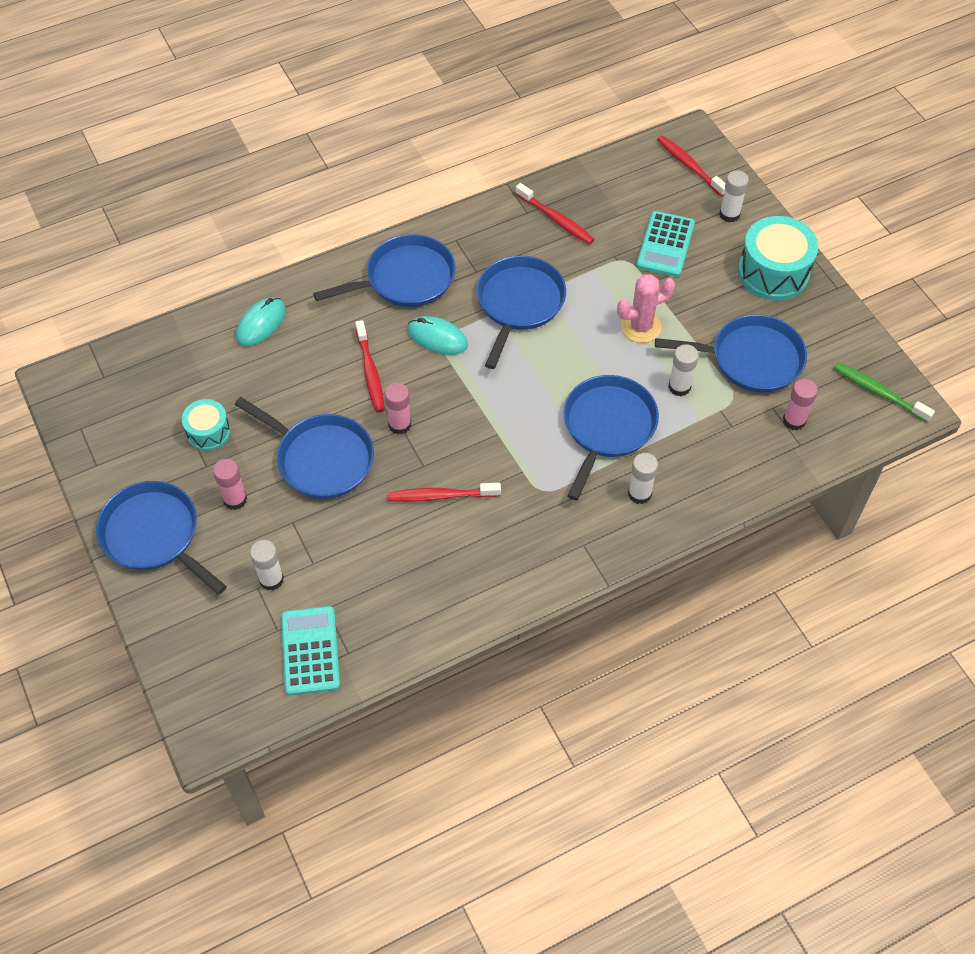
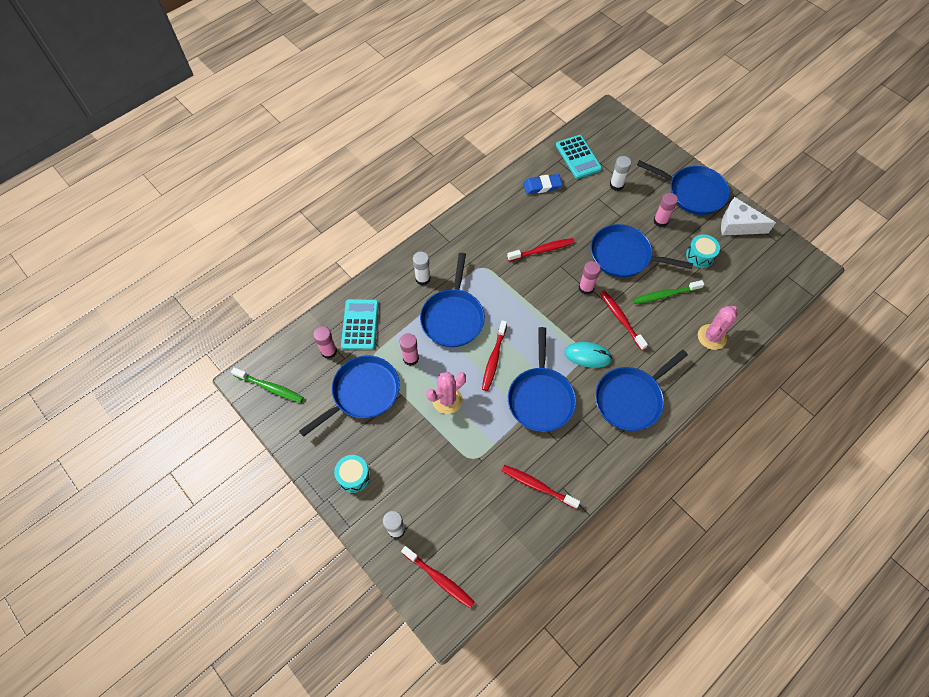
camera: 165 degrees right, 5 degrees up
turquoise mouse [236,297,286,346] -> pink cactus [698,306,738,350]
turquoise calculator [636,211,695,277] -> turquoise calculator moved to [341,299,379,350]
blue pan [655,314,807,392] -> blue pan turned 150 degrees clockwise [299,355,400,437]
white glue stick [668,344,699,396] -> pink glue stick [399,333,419,366]
turquoise drum [738,216,819,301] -> turquoise drum [334,455,370,493], size x0.57
none -> red toothbrush [482,320,507,391]
none -> blue eraser [523,174,562,194]
none -> green toothbrush [633,280,704,304]
none -> white cheese [721,197,776,236]

